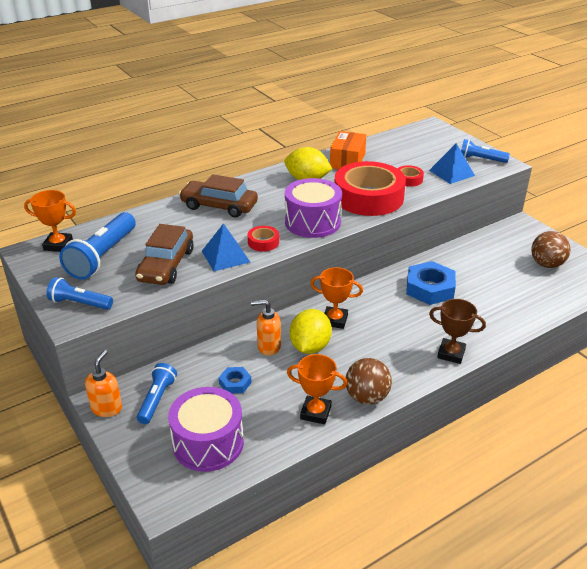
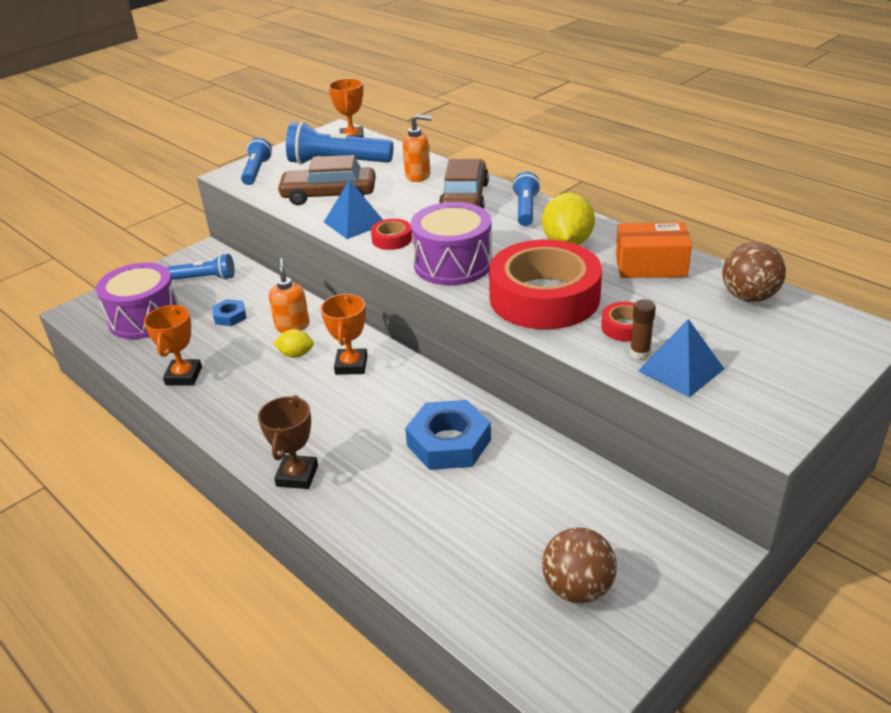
camera: 80 degrees right, 0 degrees up
orange soap dispenser [85,350,122,417] -> orange soap dispenser moved to [403,114,432,182]
yellow lemon [290,309,332,354] -> yellow lemon [273,329,314,358], size x0.55
brown ball [346,358,392,404] -> brown ball moved to [723,242,786,302]
blue flashlight [461,139,510,163] -> blue flashlight moved to [512,172,540,226]
none -> brown glue stick [630,299,656,360]

